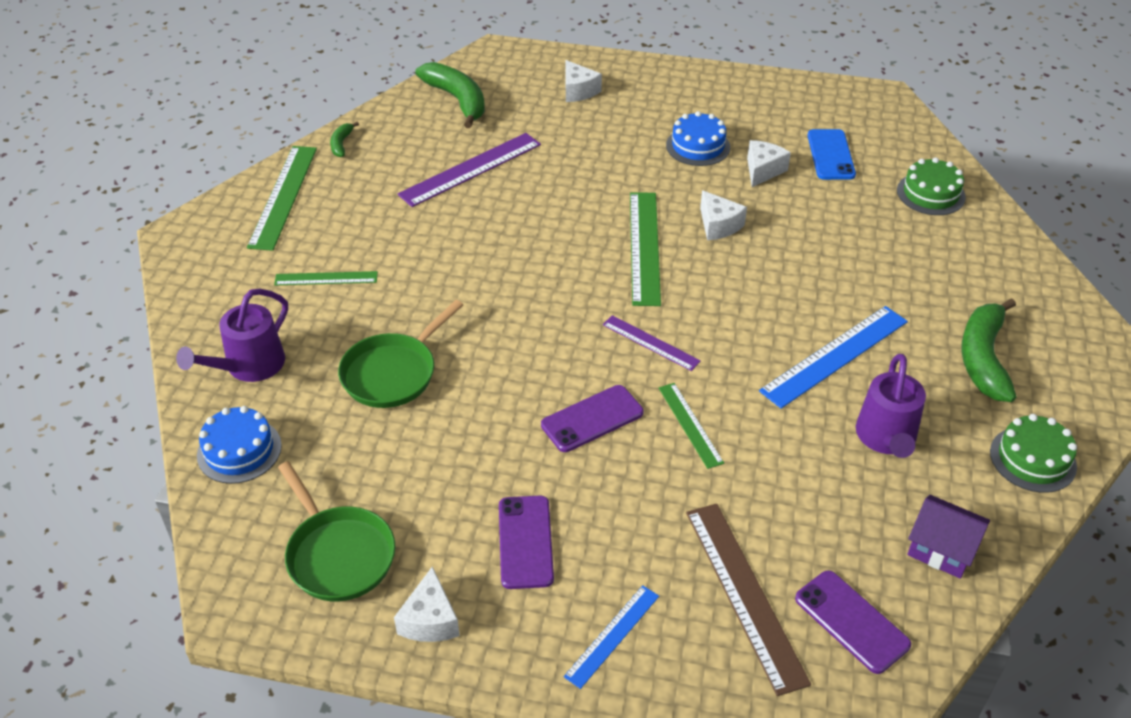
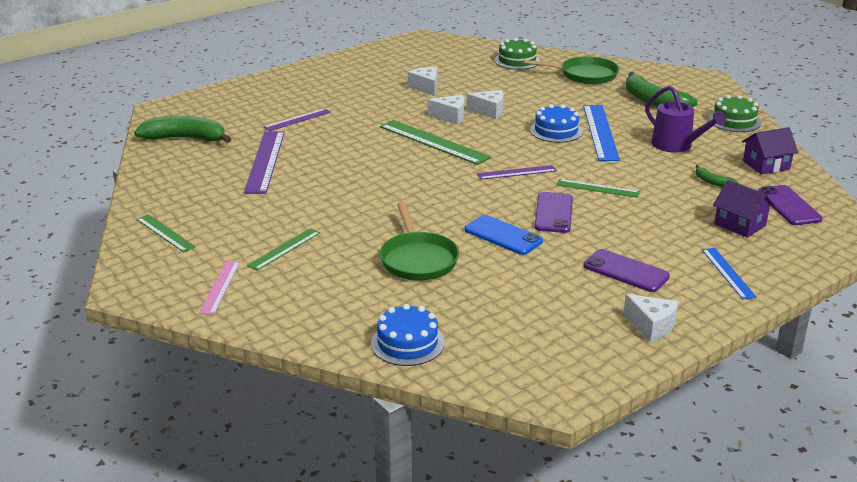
camera: 50 degrees left, 15 degrees down
purple watering can [176,289,288,382] -> none
green ruler [247,146,317,251] -> green ruler [137,214,196,252], size x0.58
green pan [278,461,395,601] -> green pan moved to [524,56,619,84]
green banana [330,122,359,157] -> green banana moved to [696,165,739,187]
white cheese [565,60,602,102] -> white cheese moved to [467,90,504,119]
blue cake [666,111,730,166] -> blue cake moved to [530,104,583,143]
brown ruler [686,504,811,696] -> purple house [713,180,774,238]
purple phone [795,570,911,674] -> purple phone turned 75 degrees clockwise [758,185,823,225]
blue phone [807,129,856,180] -> blue phone moved to [464,215,543,255]
none -> pink ruler [199,261,240,315]
none -> purple ruler [264,108,331,131]

